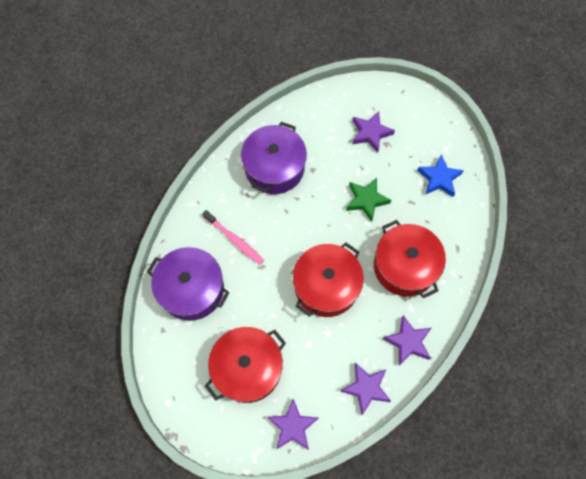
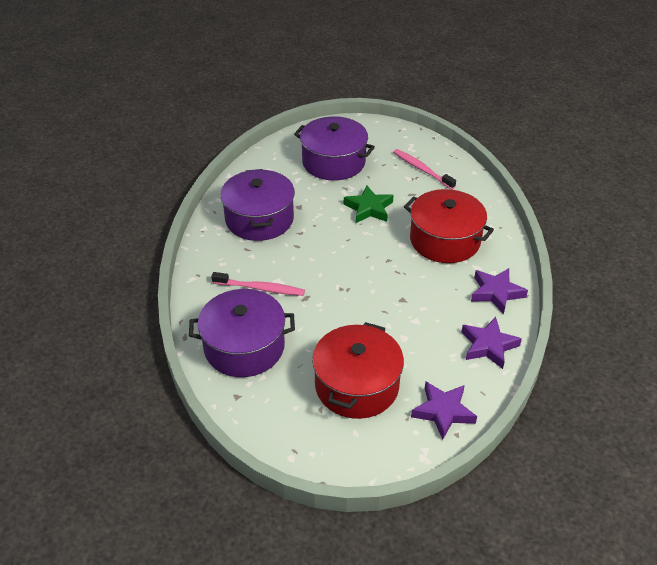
camera: 30 degrees left, 25 degrees down
red pot [293,243,364,317] -> none
purple star [352,111,395,153] -> purple pot [294,116,375,181]
blue star [417,154,464,197] -> pink toothbrush [393,149,456,189]

